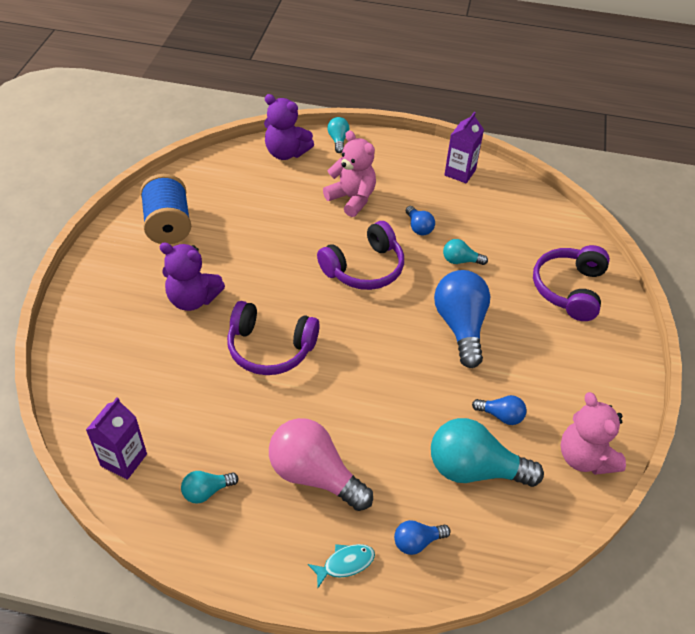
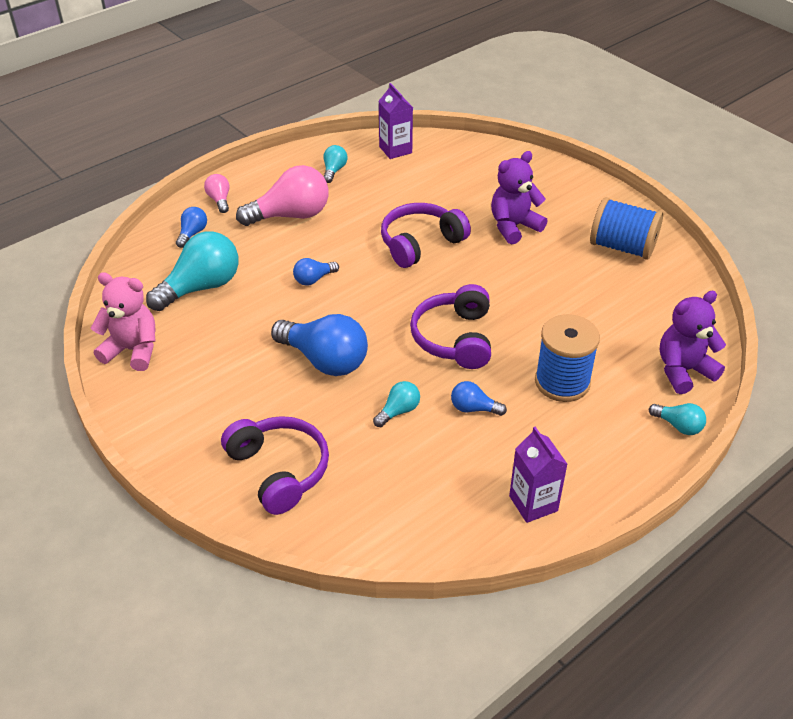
camera: 130 degrees right, 5 degrees down
turquoise fish [308,544,375,588] -> pink light bulb [204,174,229,213]
pink teddy bear [323,130,376,217] -> blue spool [535,314,600,402]
blue light bulb [472,395,527,425] -> blue light bulb moved to [293,258,339,286]

